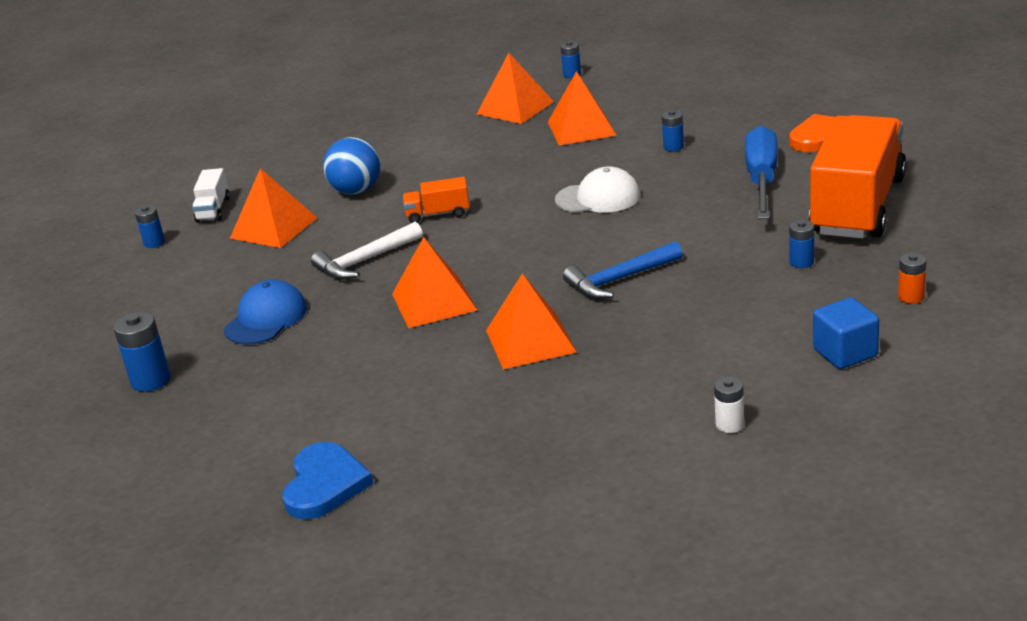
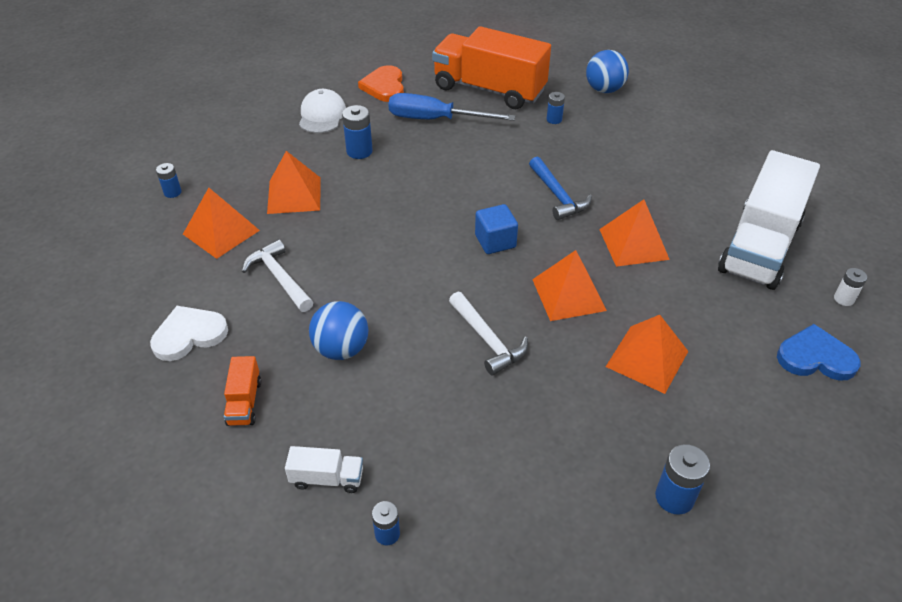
camera: 90 degrees left, 15 degrees up
blue cap [224,280,307,345] -> none
orange pyramid [230,168,317,248] -> orange pyramid moved to [606,315,688,394]
orange truck [403,177,470,223] -> orange truck moved to [224,356,261,426]
white cap [555,166,640,213] -> white cap moved to [299,89,346,133]
blue battery [662,110,684,151] -> blue battery [342,105,373,159], size x1.59
white battery [714,377,744,433] -> white battery moved to [834,268,867,306]
blue cube [813,297,879,369] -> blue cube moved to [475,204,518,254]
orange battery [898,253,926,304] -> blue ball [586,50,629,93]
none -> white heart [150,306,228,361]
none -> white hammer [242,239,313,312]
none -> white truck [718,150,820,290]

